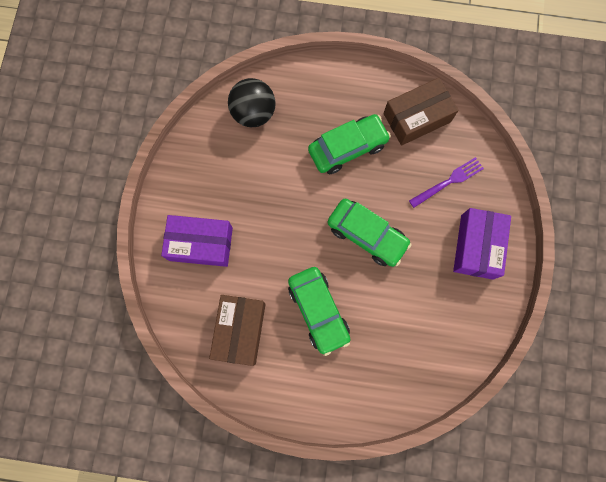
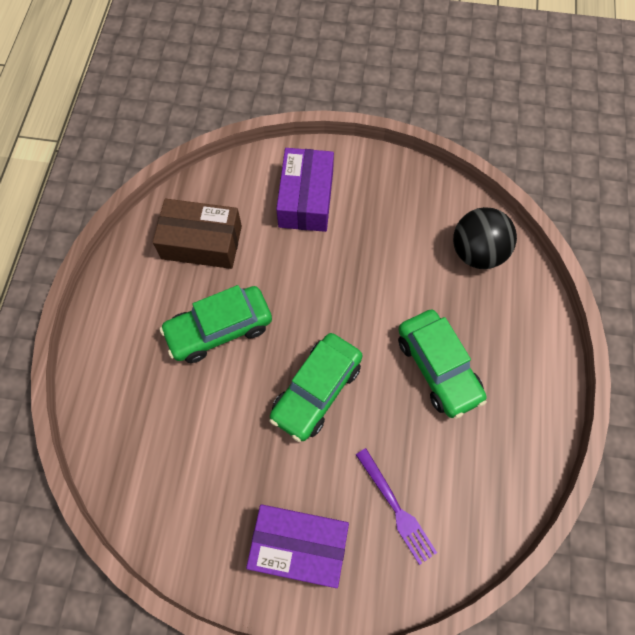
camera: 90 degrees right, 10 degrees down
brown box [384,78,459,146] -> none

